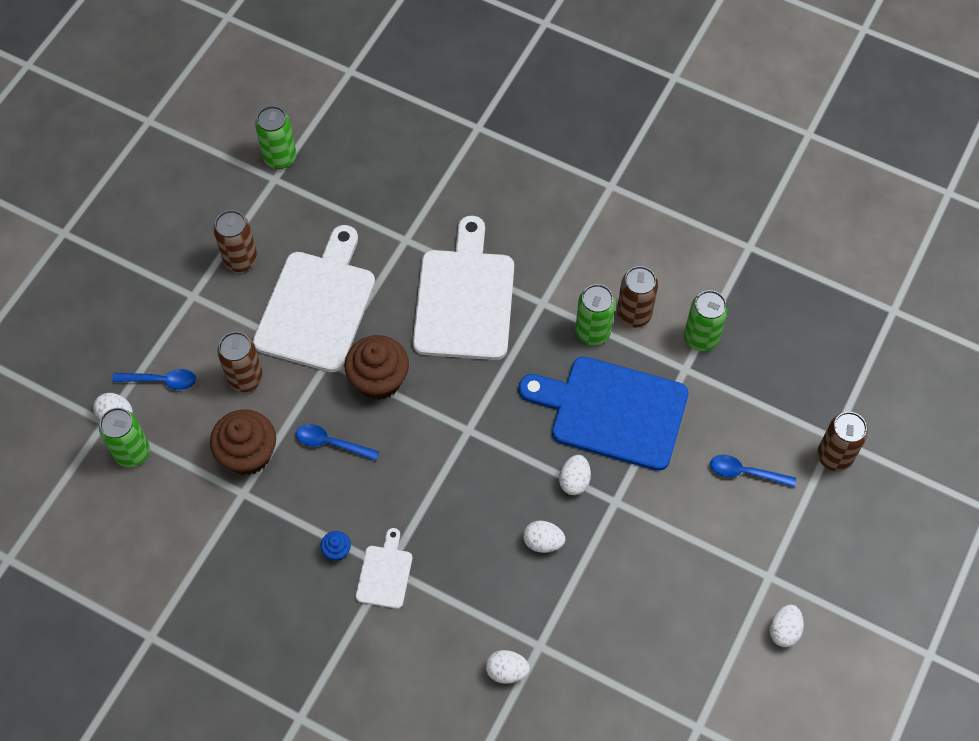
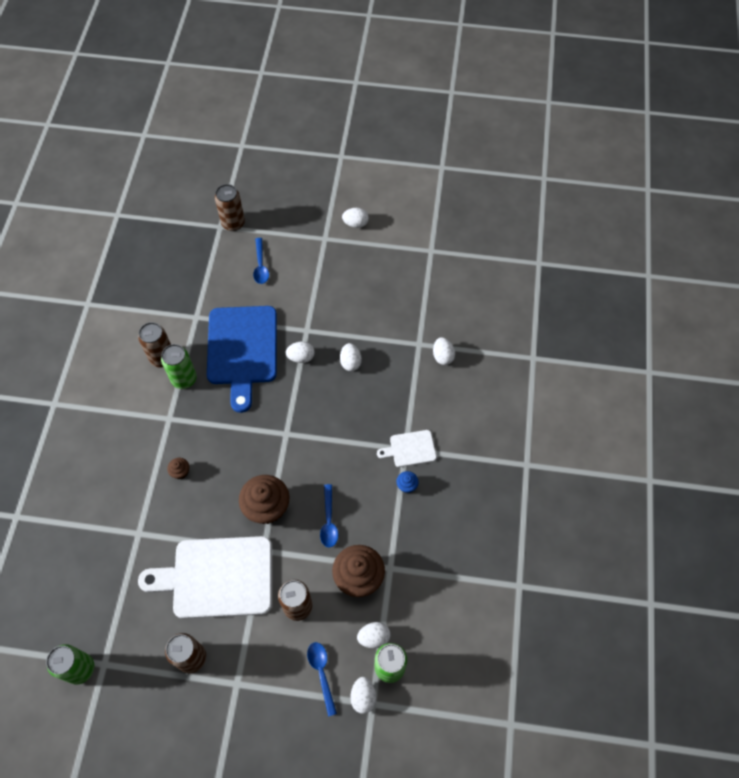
camera: 110 degrees left, 0 degrees up
white cutting board [413,216,514,360] -> brown cupcake [167,458,189,479]
green can [684,290,728,351] -> none
none -> white egg [357,622,390,648]

